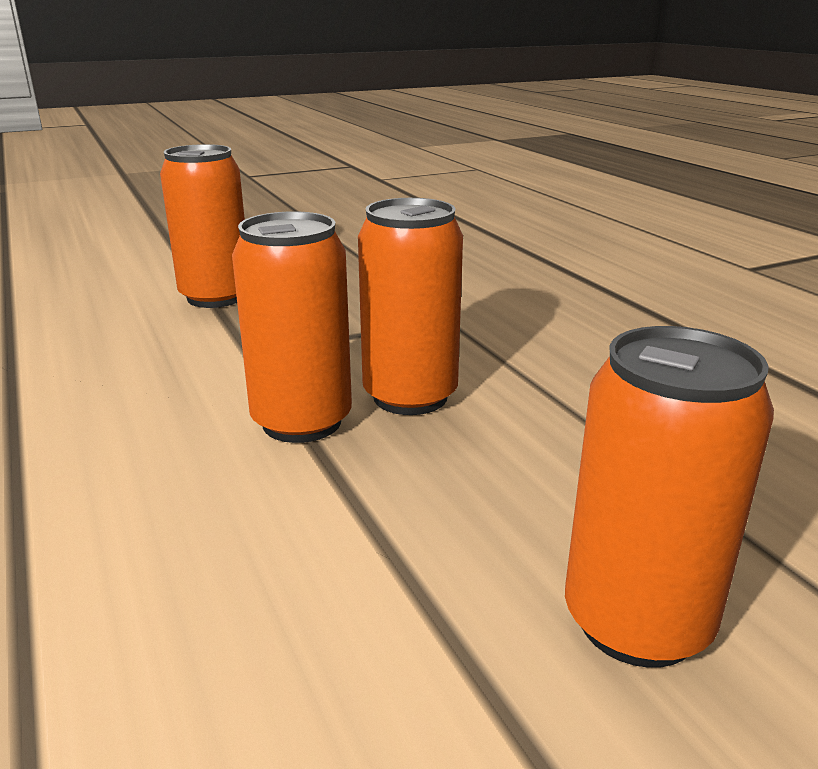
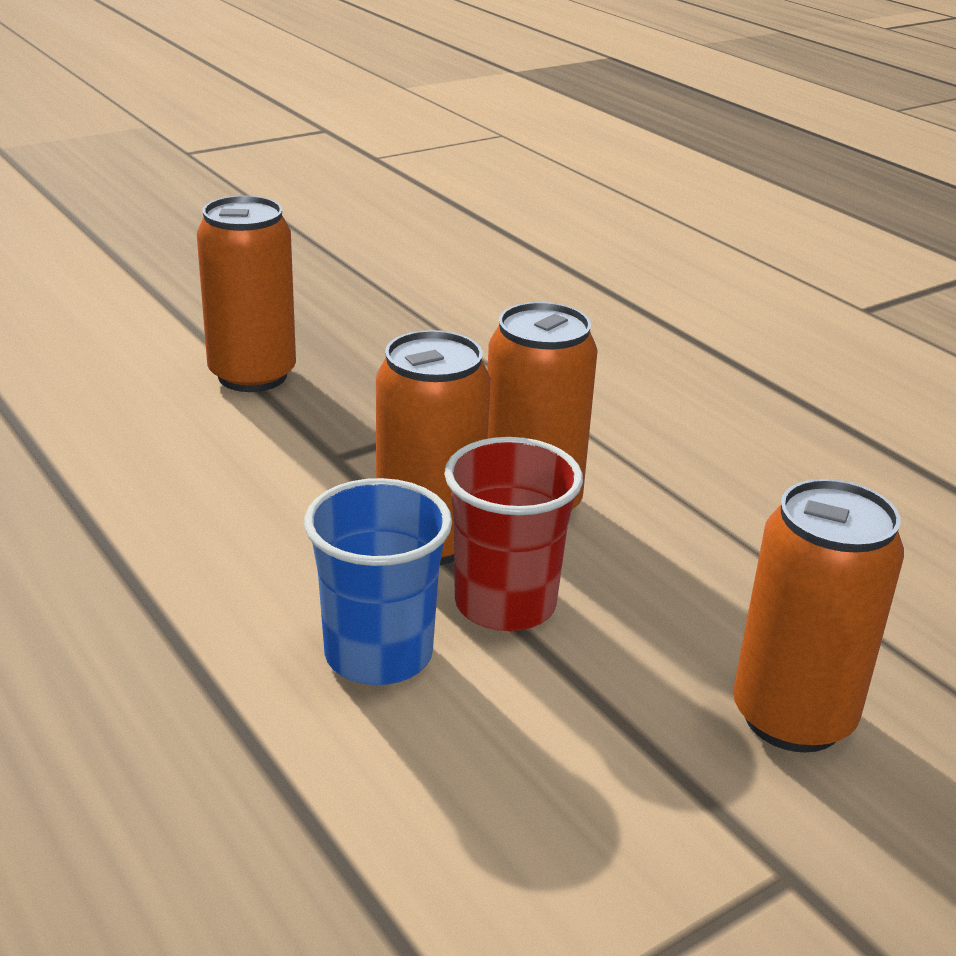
camera: 10 degrees left, 5 degrees up
none -> blue cup [304,478,452,685]
none -> red cup [444,437,583,631]

